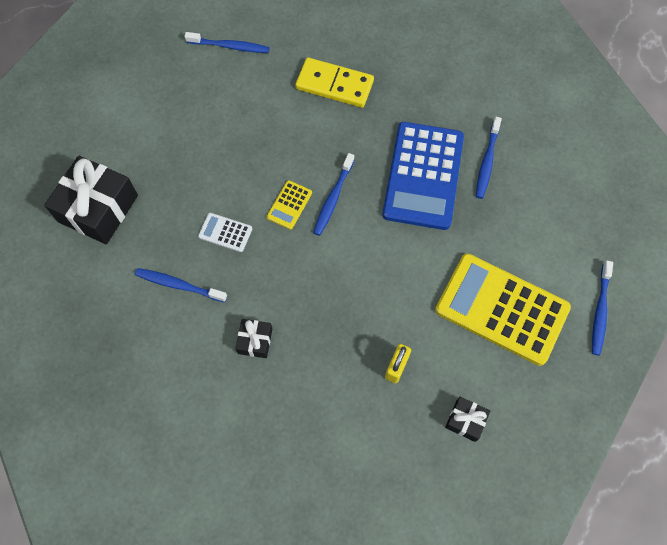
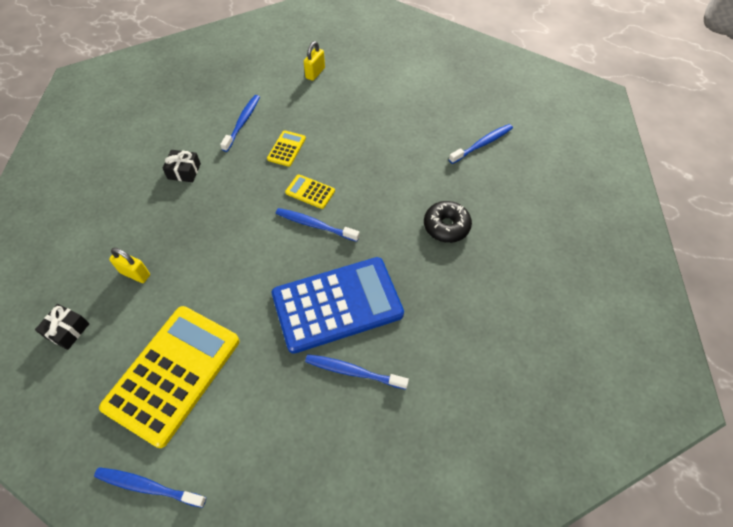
camera: 90 degrees right, 10 degrees down
black gift [44,156,138,244] -> yellow padlock [304,41,325,81]
blue toothbrush [184,32,270,53] -> blue toothbrush turned 135 degrees counterclockwise [449,124,513,164]
white calculator [198,213,252,252] -> yellow calculator [267,130,306,167]
yellow domino [295,58,374,108] -> black donut [424,201,472,243]
blue calculator [382,122,464,230] -> blue calculator turned 150 degrees clockwise [272,257,404,354]

